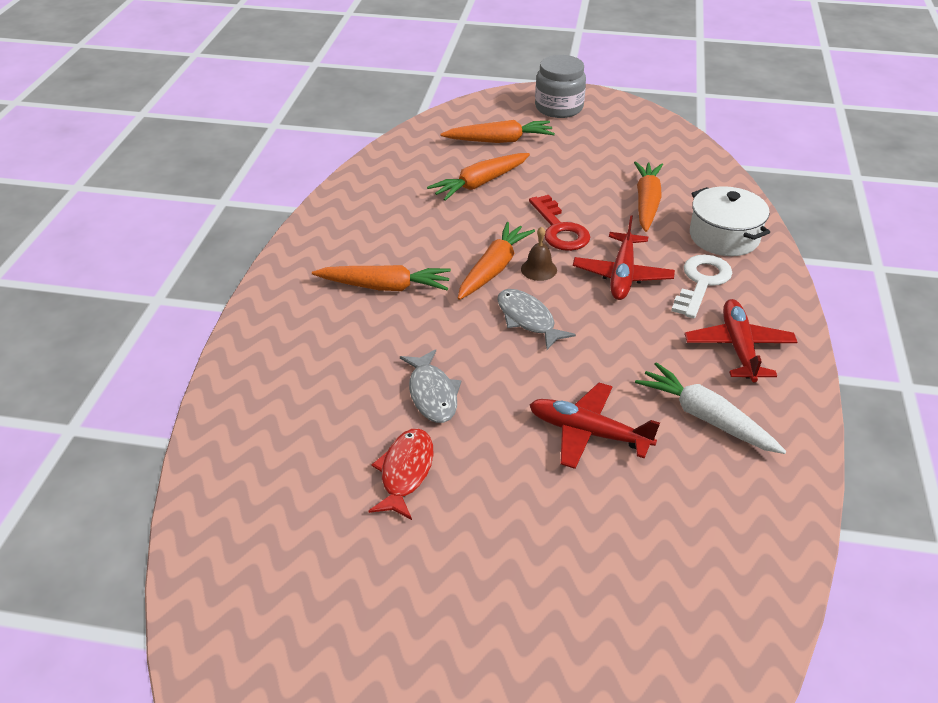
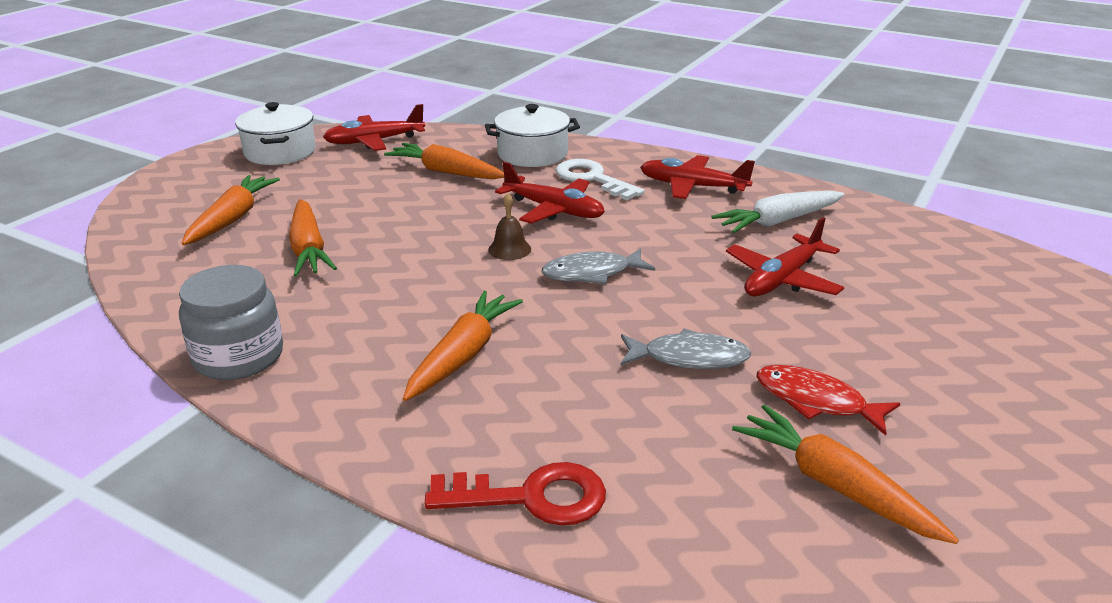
camera: 70 degrees left, 10 degrees down
orange carrot [458,222,535,300] -> orange carrot moved to [732,405,959,544]
red key [529,195,590,251] -> red key moved to [425,462,606,525]
grey jar [535,55,586,118] -> grey jar moved to [179,265,283,380]
none -> white pot [235,102,316,165]
none -> red plane [323,104,425,151]

